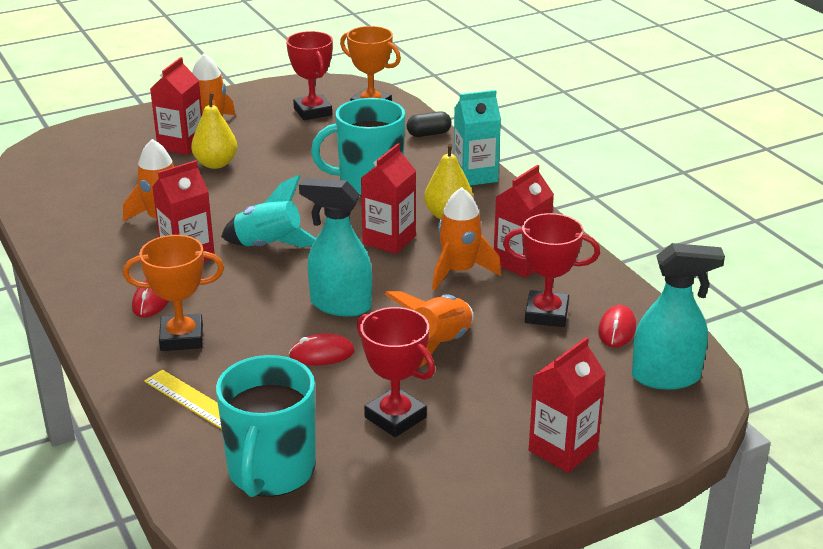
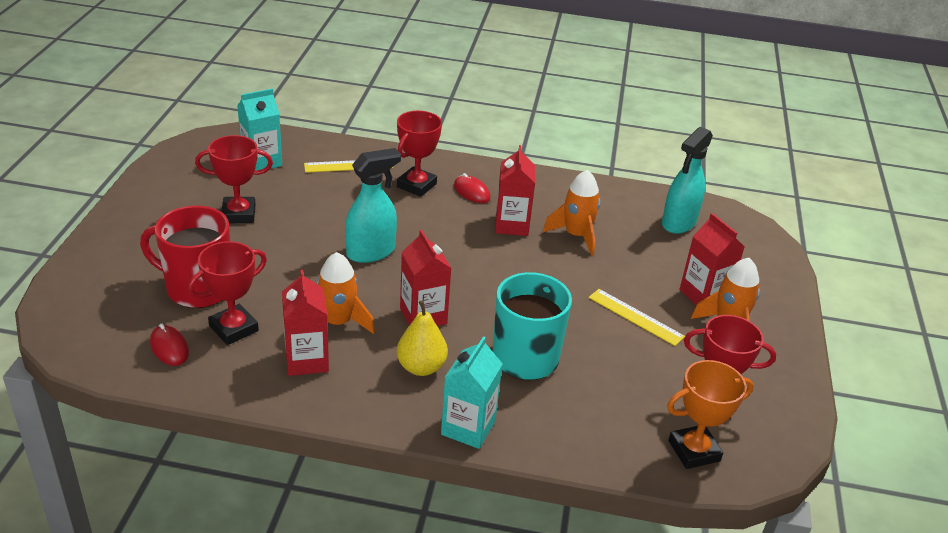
camera: 125 degrees right, 5 degrees up
orange trophy [123,235,224,351] -> red trophy [397,111,442,197]
yellow pear [191,93,237,169] -> none
turquoise mug [216,355,316,497] -> turquoise carton [237,89,282,170]
turquoise rocket [221,175,316,247] -> none
red mouse [289,333,355,365] -> none
orange rocket [385,291,473,367] -> none
black capsule [407,111,452,137] -> none
red carton [529,337,606,473] -> none
turquoise spray bottle [632,243,725,390] -> turquoise spray bottle moved to [662,127,713,234]
none -> red mug [140,206,230,308]
none -> yellow ruler [588,289,685,346]

